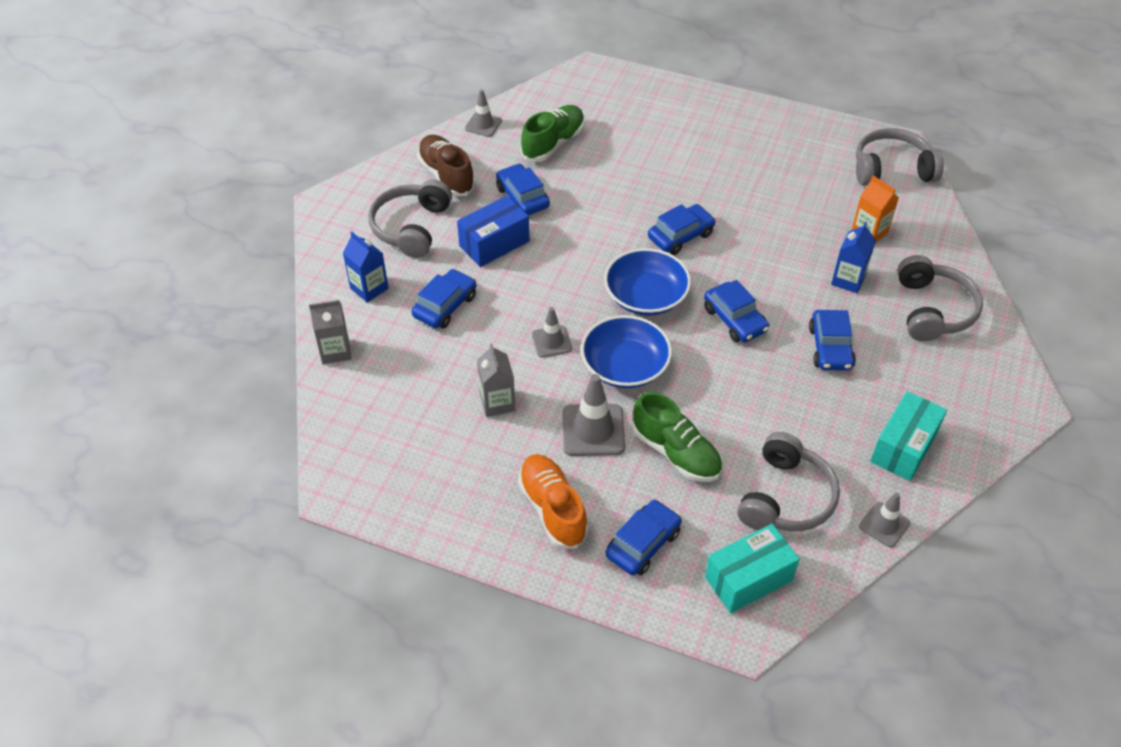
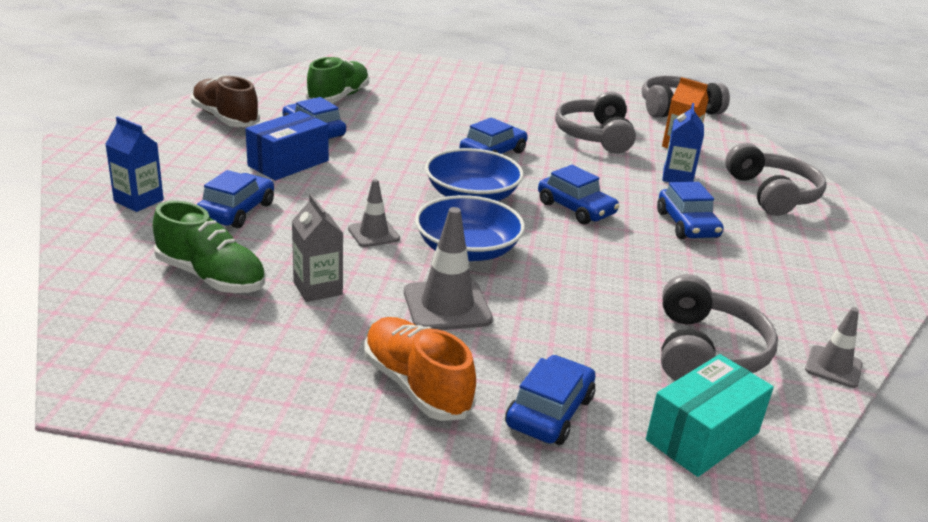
camera: 15 degrees left, 20 degrees down
grey carton [309,300,351,364] -> none
grey headphones [368,179,452,258] -> grey headphones moved to [555,91,636,154]
grey traffic cone [465,89,502,137] -> none
green shoe [632,392,722,482] -> green shoe moved to [153,201,266,293]
turquoise box [870,391,947,481] -> none

